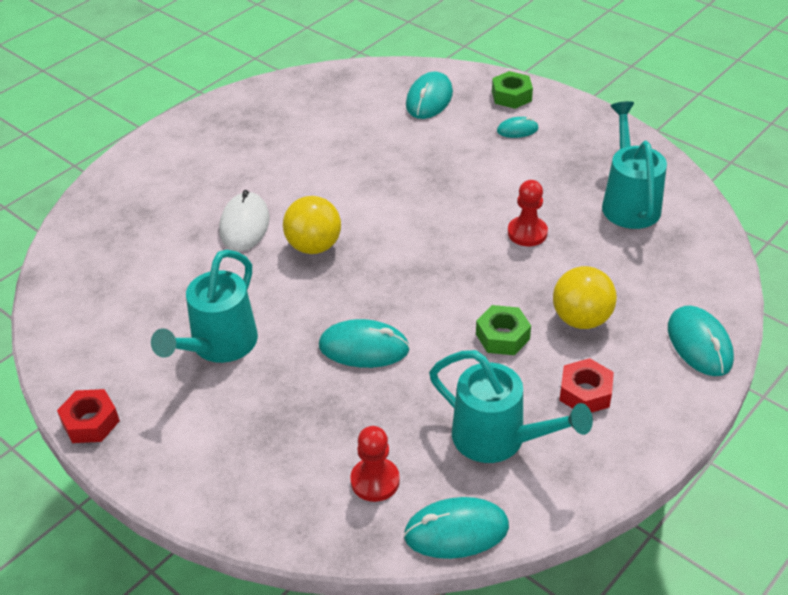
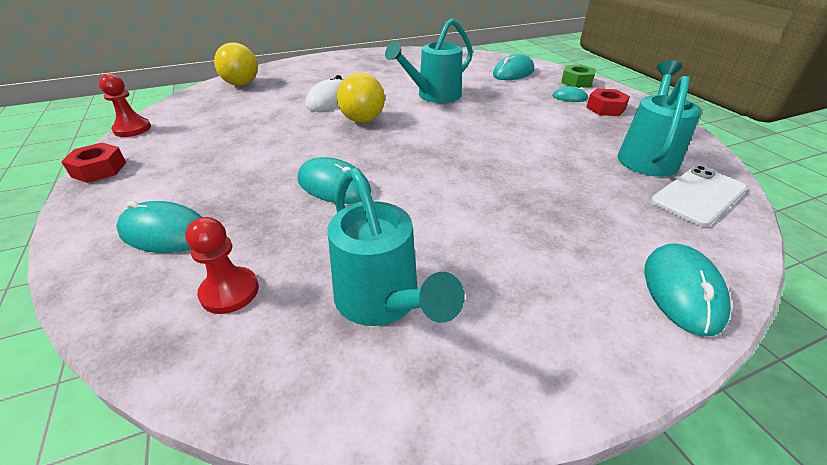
camera: 25 degrees right, 5 degrees down
turquoise watering can [151,250,258,363] -> turquoise watering can moved to [385,18,473,103]
turquoise mouse [404,497,509,559] -> turquoise mouse moved to [116,201,202,253]
green nut [476,305,531,355] -> none
red pawn [508,180,548,246] -> red pawn moved to [99,74,151,137]
yellow ball [553,266,617,329] -> yellow ball moved to [214,43,258,86]
red nut [559,358,614,413] -> red nut moved to [586,89,630,116]
none -> white phone [651,166,747,227]

